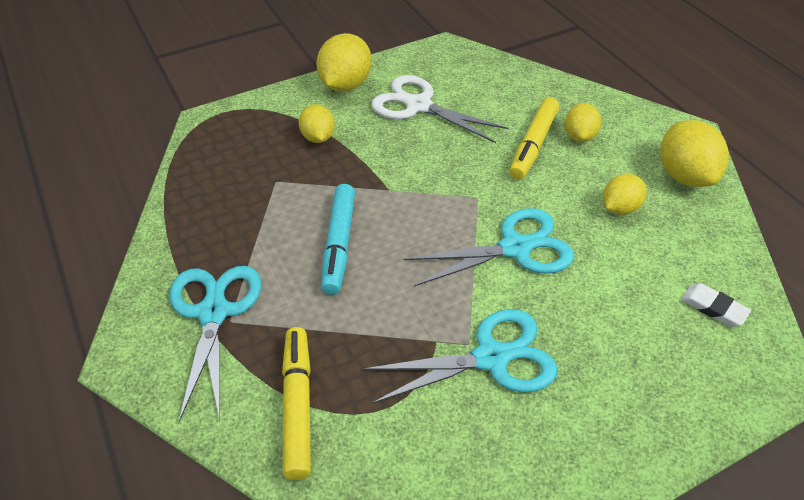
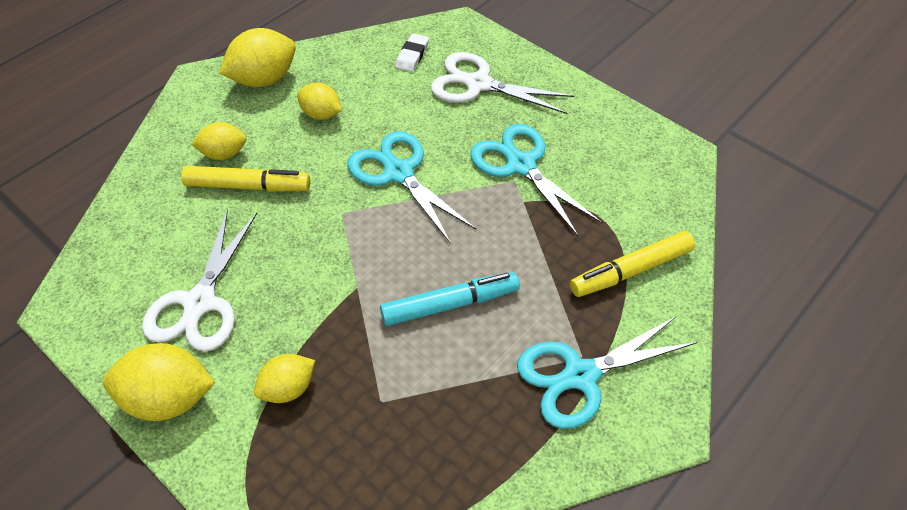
camera: 110 degrees left, 5 degrees up
none -> white scissors [431,52,575,114]

